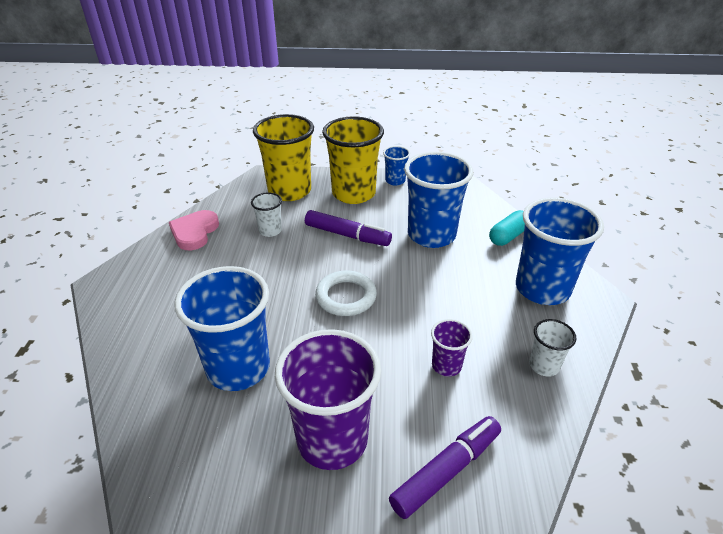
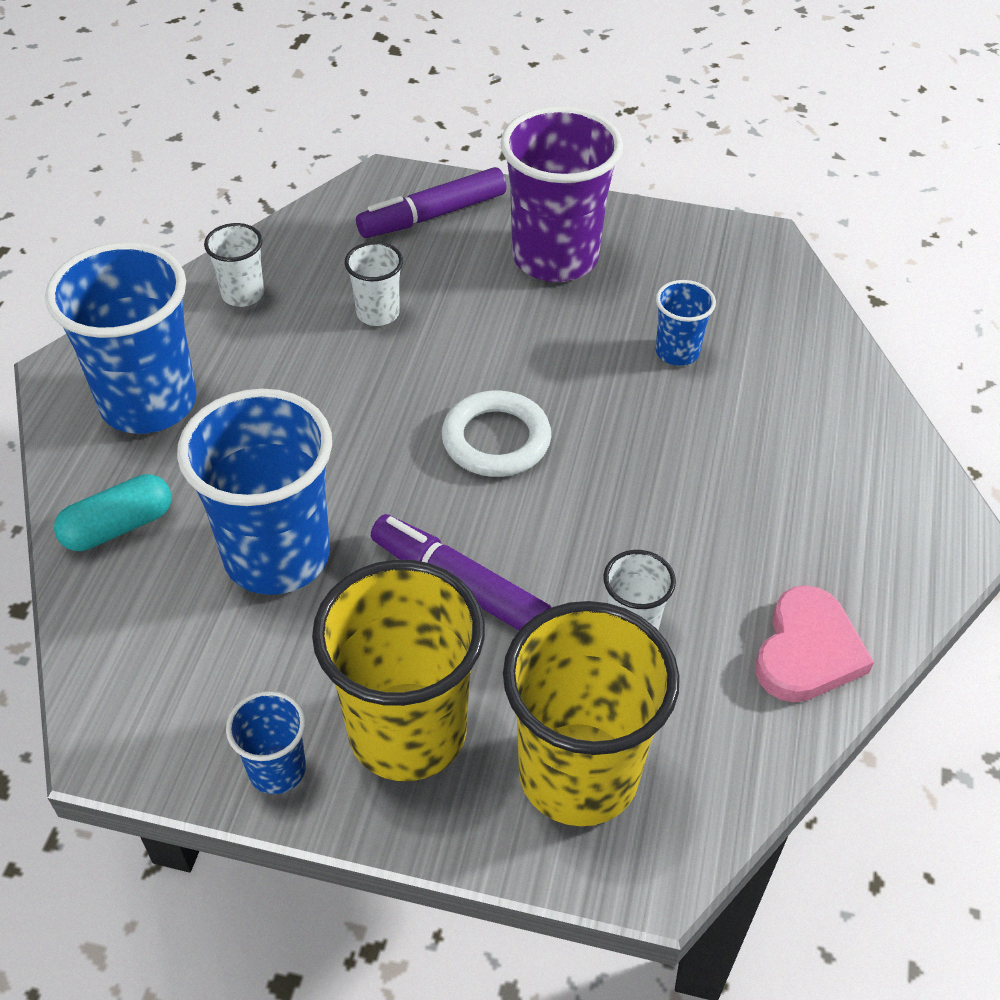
camera: 170 degrees left, 10 degrees up
blue cup [174,266,270,391] -> blue cup [656,280,716,366], size x0.48
purple cup [431,319,473,376] -> white cup [345,242,403,326]

